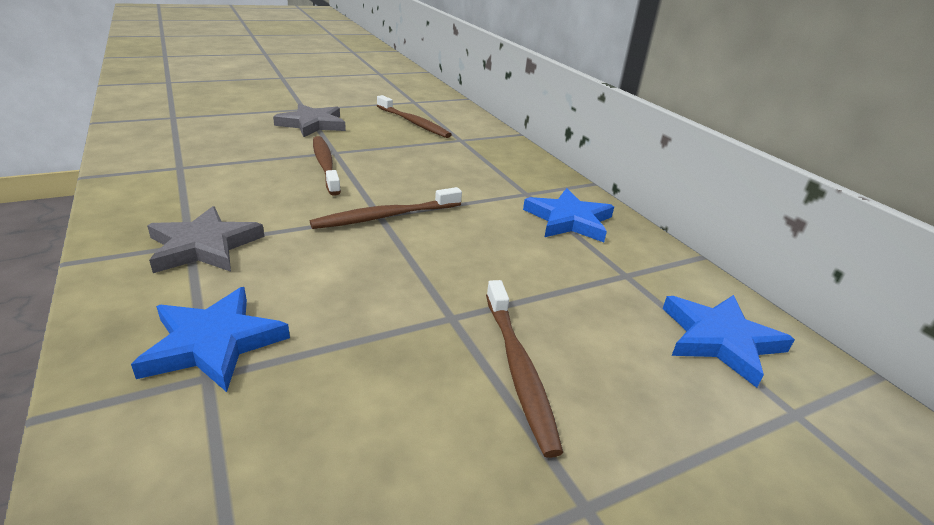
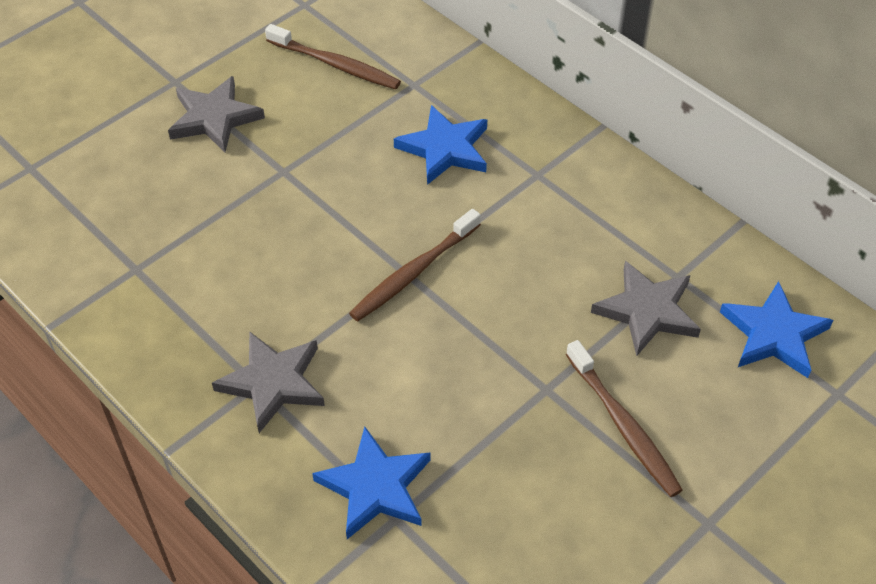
camera: 15 degrees left, 20 degrees up
brown toothbrush [313,136,341,196] -> none
blue star [523,188,614,242] -> blue star moved to [394,105,487,185]
none -> grey star [591,261,701,356]

